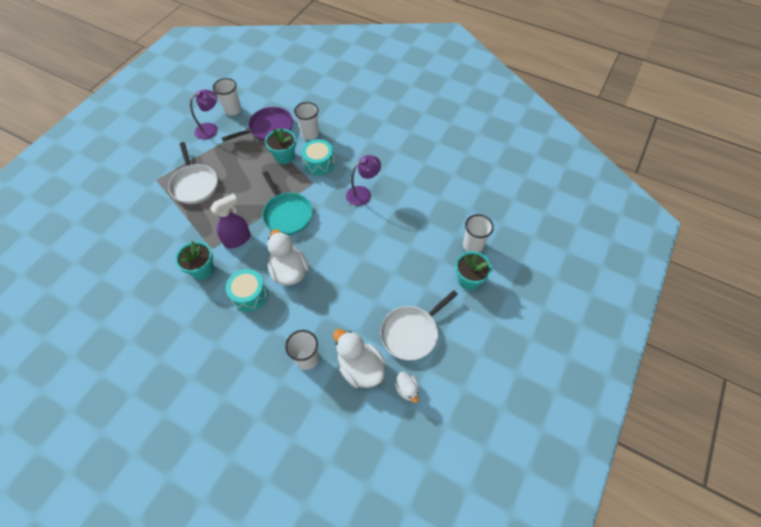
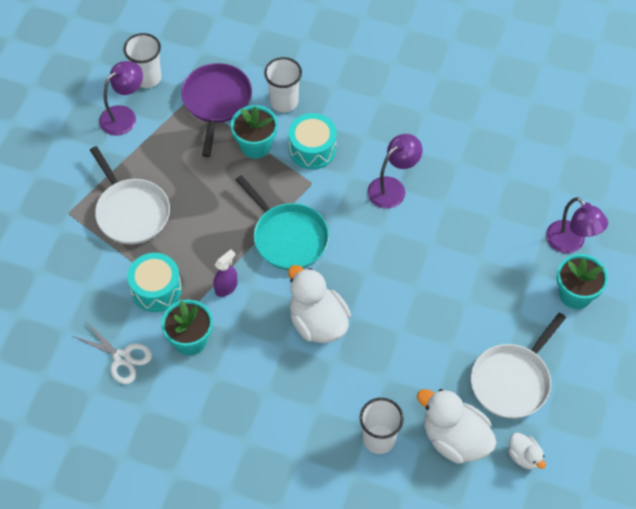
camera: 10 degrees left, 0 degrees up
purple spray bottle [210,193,250,249] -> purple spray bottle [213,249,238,297], size x0.62
purple pan [222,107,293,142] -> purple pan turned 45 degrees counterclockwise [181,63,252,157]
turquoise drum [226,269,268,312] -> turquoise drum moved to [127,253,182,312]
white cup [463,214,494,253] -> purple lamp [546,197,608,253]
none -> white scissors [72,321,152,384]

